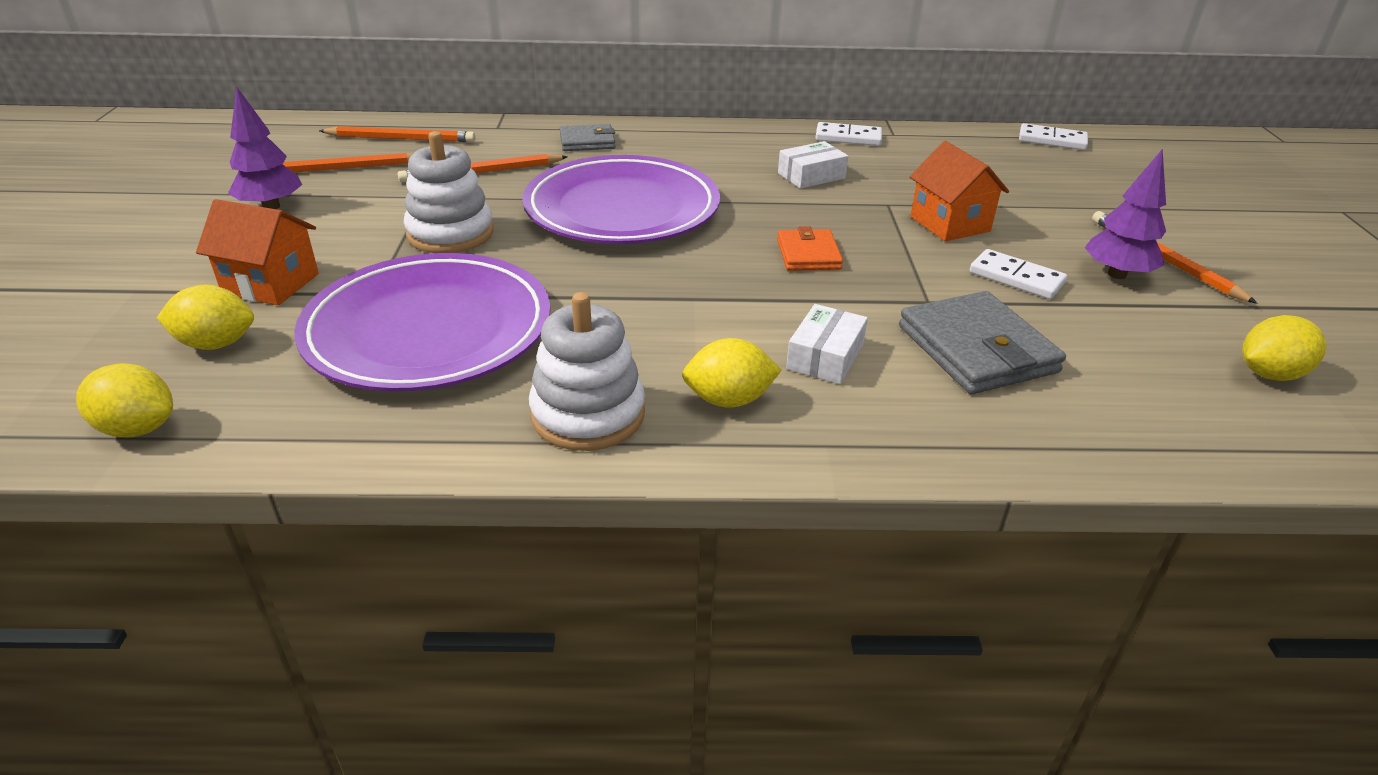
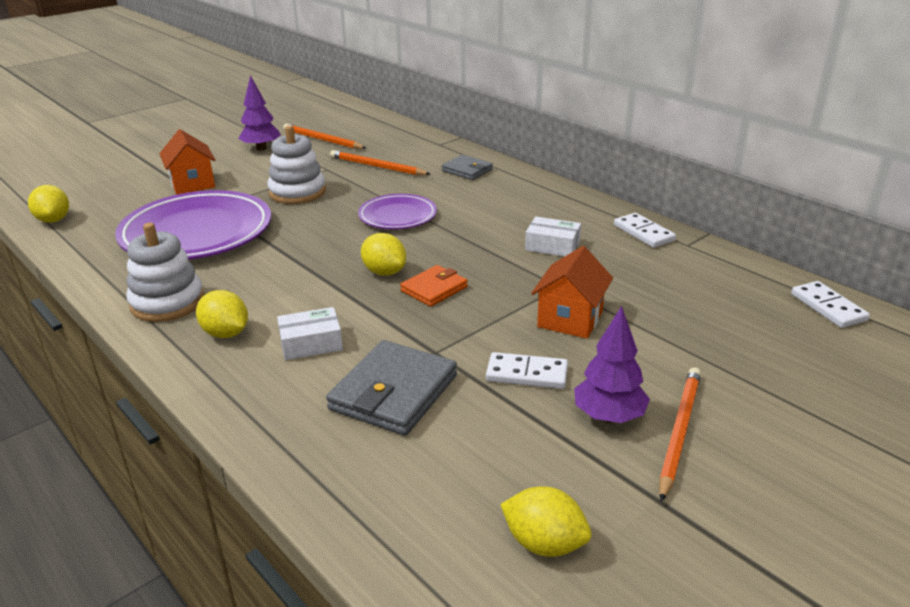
camera: 50 degrees right, 5 degrees down
yellow lemon [157,285,254,350] -> yellow lemon moved to [361,233,406,276]
orange pencil [319,126,475,142] -> none
purple plate [522,155,720,244] -> purple plate [358,194,437,229], size x0.54
white domino [970,249,1067,299] -> white domino turned 75 degrees counterclockwise [486,352,568,389]

